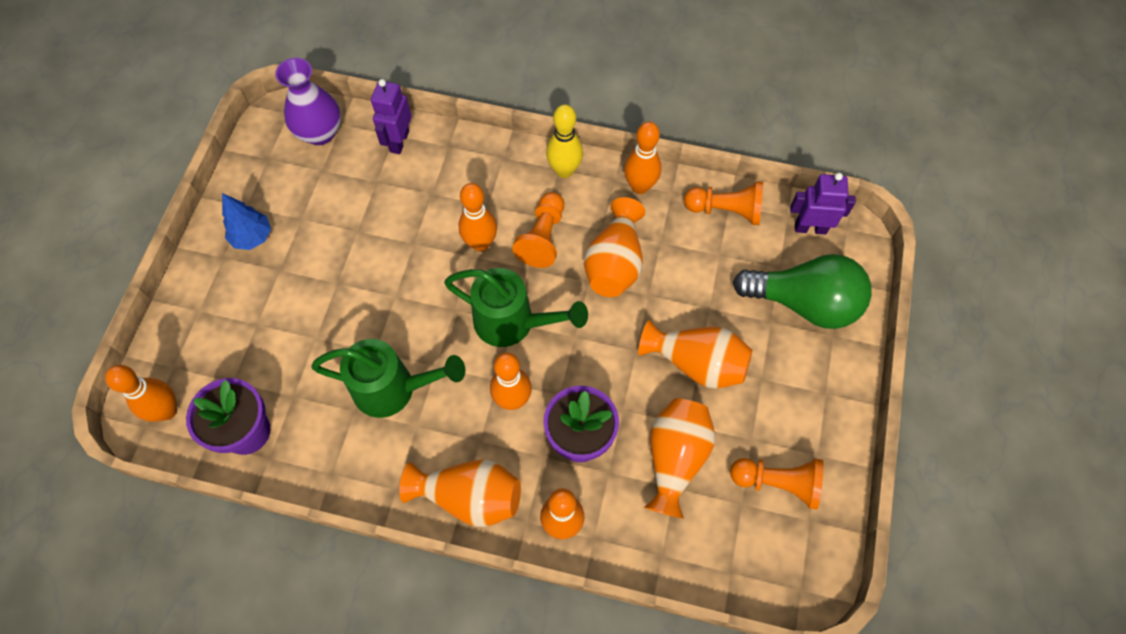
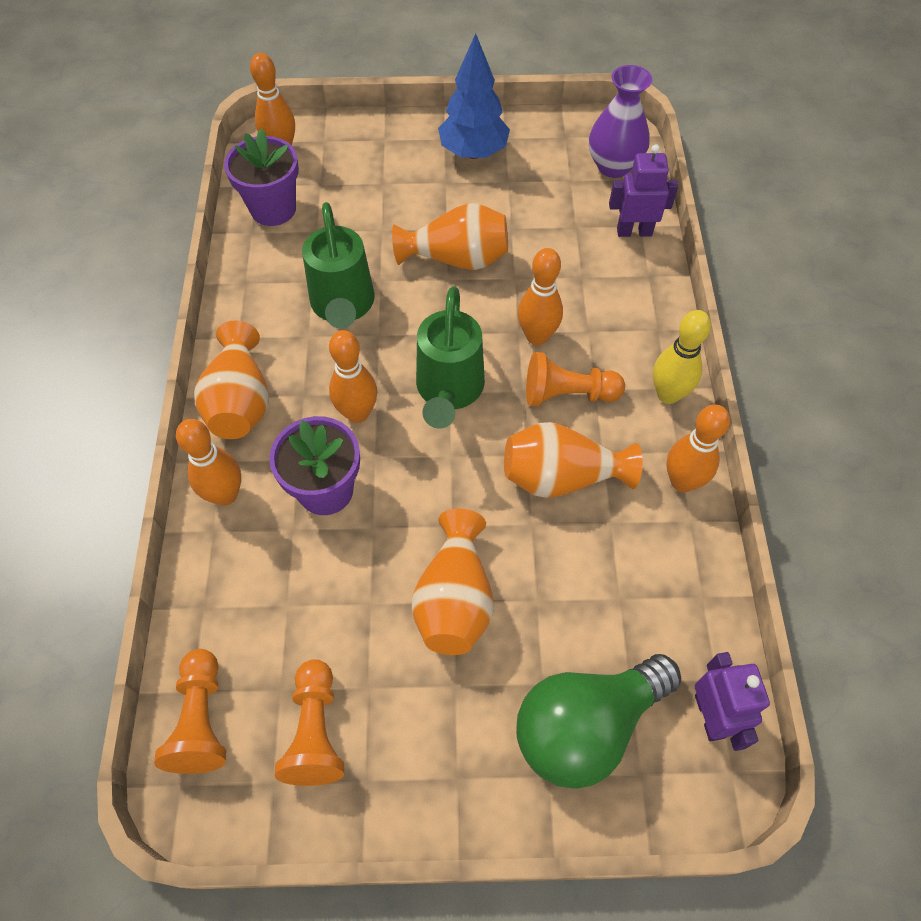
camera: 75 degrees right, 5 degrees down
blue tree [222,193,271,250] -> blue tree [438,33,510,159], size x1.52
orange vase [644,398,715,519] -> orange vase moved to [392,203,508,270]
orange pawn [684,181,763,225] -> orange pawn moved to [154,649,226,774]
green light bulb [733,254,872,329] -> green light bulb turned 60 degrees clockwise [516,654,681,789]

